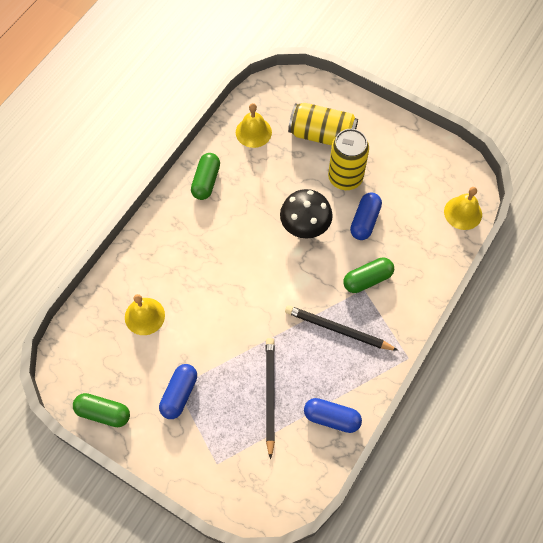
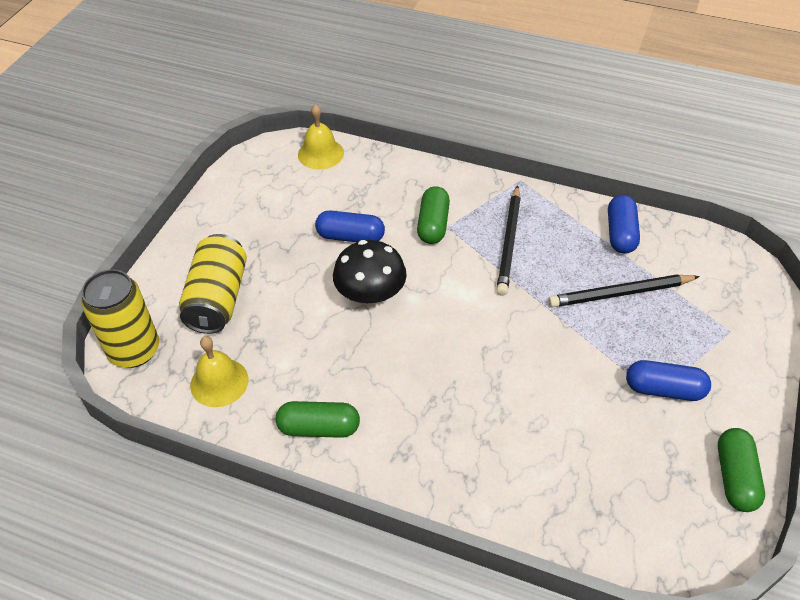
camera: 100 degrees left, 15 degrees down
yellow bell [125,294,165,335] -> none
yellow can [328,129,369,190] -> yellow can moved to [81,269,159,368]
green capsule [343,258,394,293] -> green capsule turned 45 degrees clockwise [417,186,450,244]

